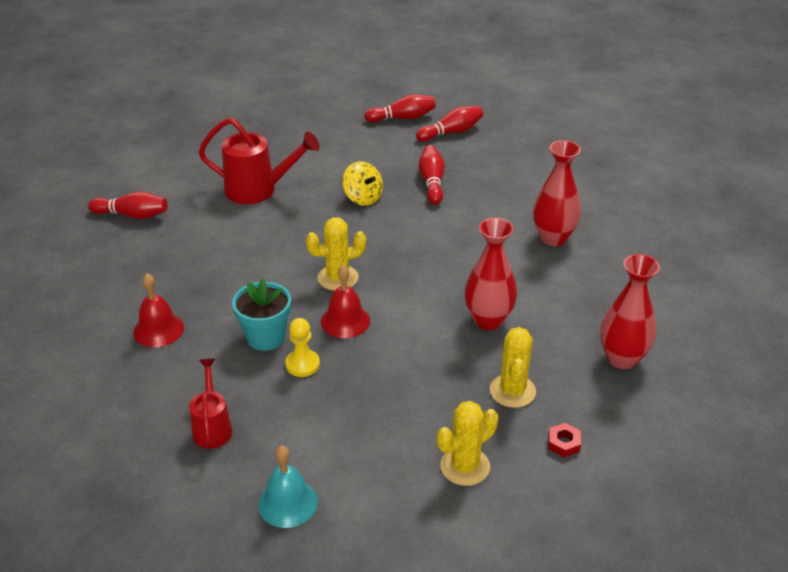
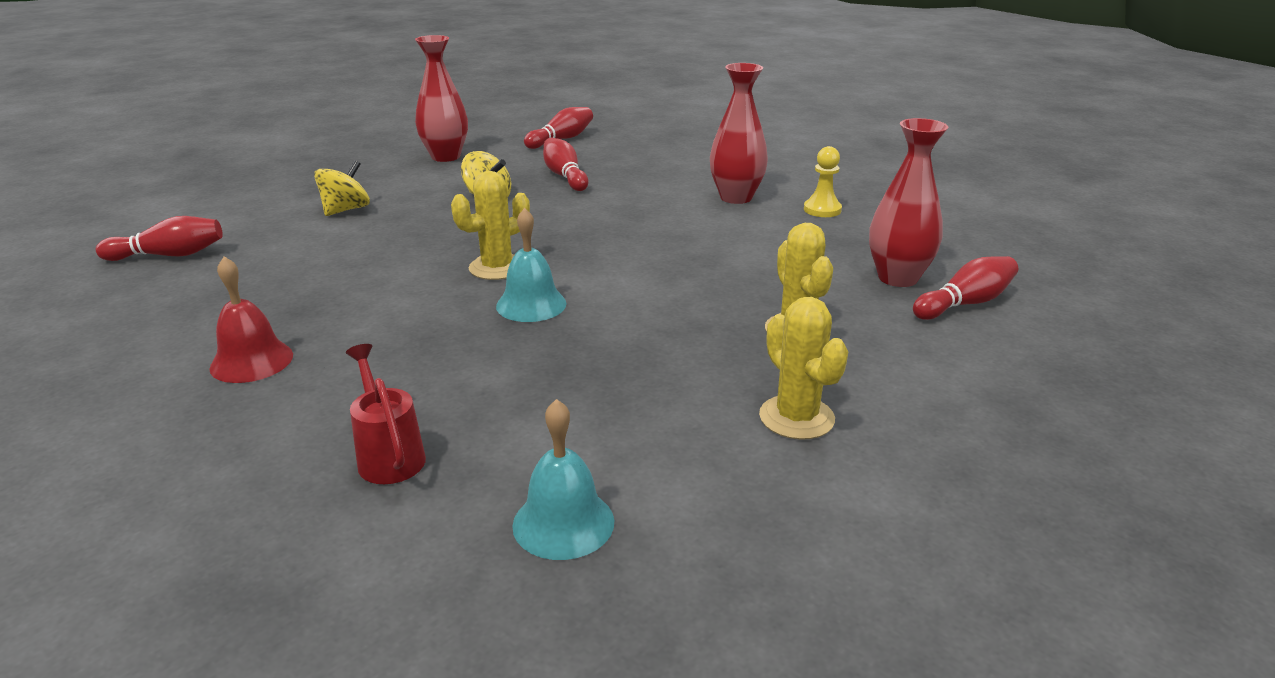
camera: 20 degrees left, 10 degrees down
red watering can [198,117,320,204] -> yellow spinning top [314,160,370,216]
turquoise flower pot [232,278,291,351] -> none
yellow pawn [285,318,320,377] -> yellow pawn moved to [804,146,842,217]
red bell [321,265,370,338] -> turquoise bell [496,208,567,322]
red bowling pin [364,94,435,122] -> red bowling pin moved to [913,256,1018,320]
yellow cactus [437,401,498,486] -> yellow cactus turned 60 degrees counterclockwise [759,297,848,440]
red vase [465,218,517,330] -> red vase moved to [415,35,468,162]
red nut [548,423,581,457] -> none

